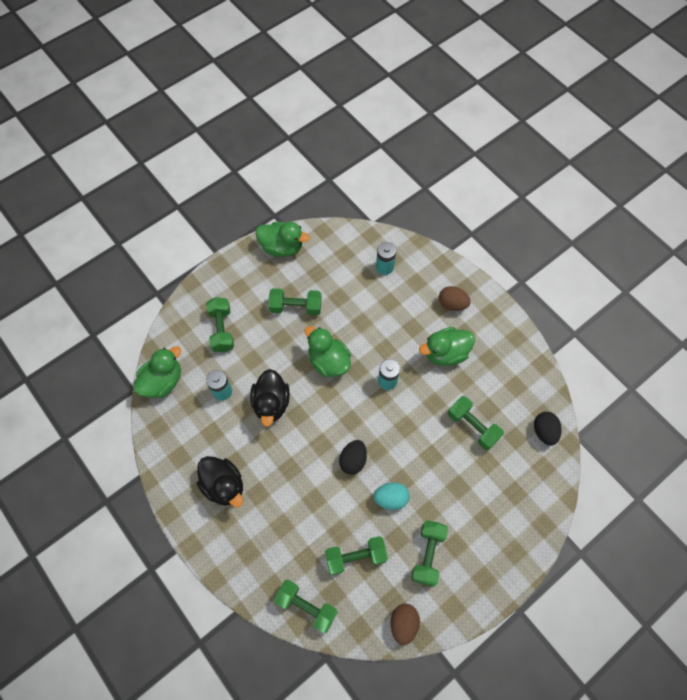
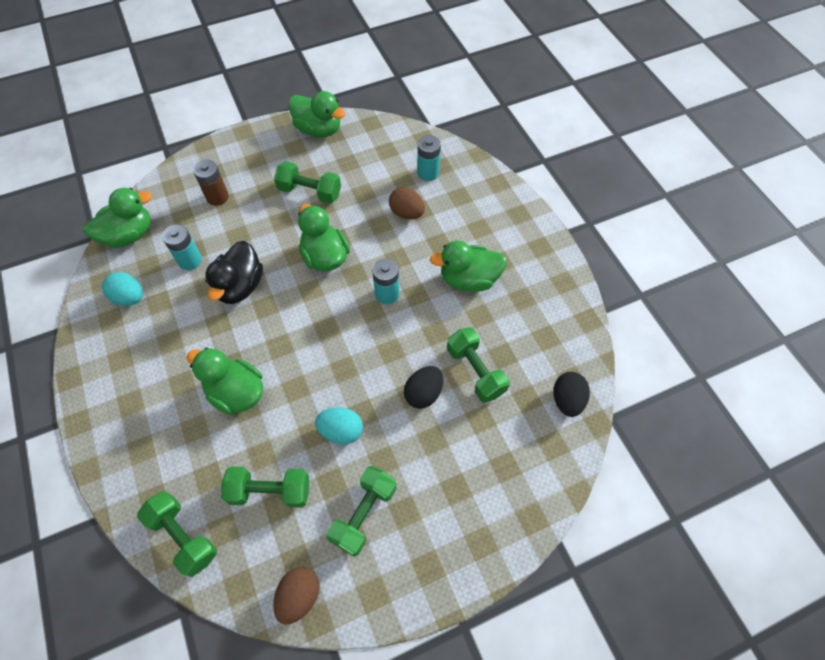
camera: 15 degrees right, 5 degrees down
black duck [197,456,243,507] -> none
green dumbbell [206,297,234,352] -> brown battery [193,160,229,206]
black egg [339,440,367,475] -> black egg moved to [404,366,443,409]
brown egg [439,286,471,311] -> brown egg moved to [389,187,425,219]
none -> turquoise egg [102,272,143,306]
none -> green duck [187,348,263,415]

